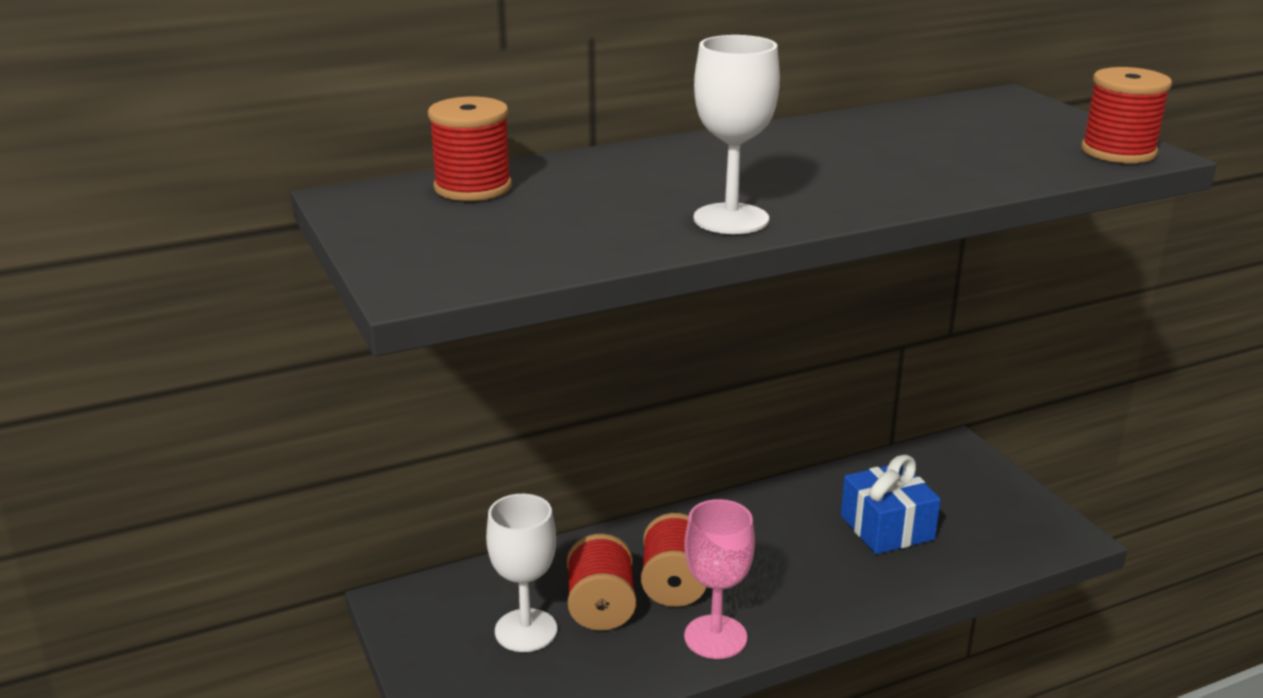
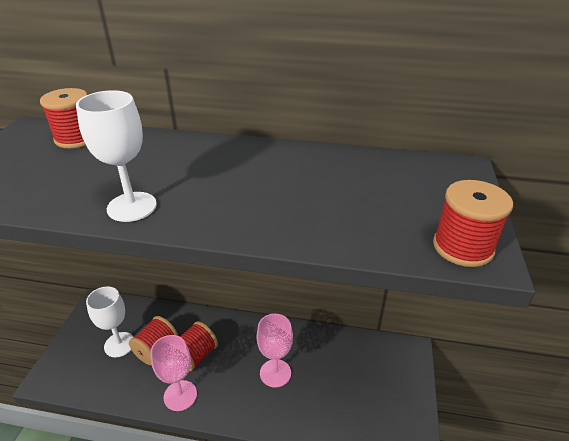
camera: 35 degrees right, 10 degrees up
blue gift [841,455,941,554] -> none
none -> pink goblet [257,314,293,388]

